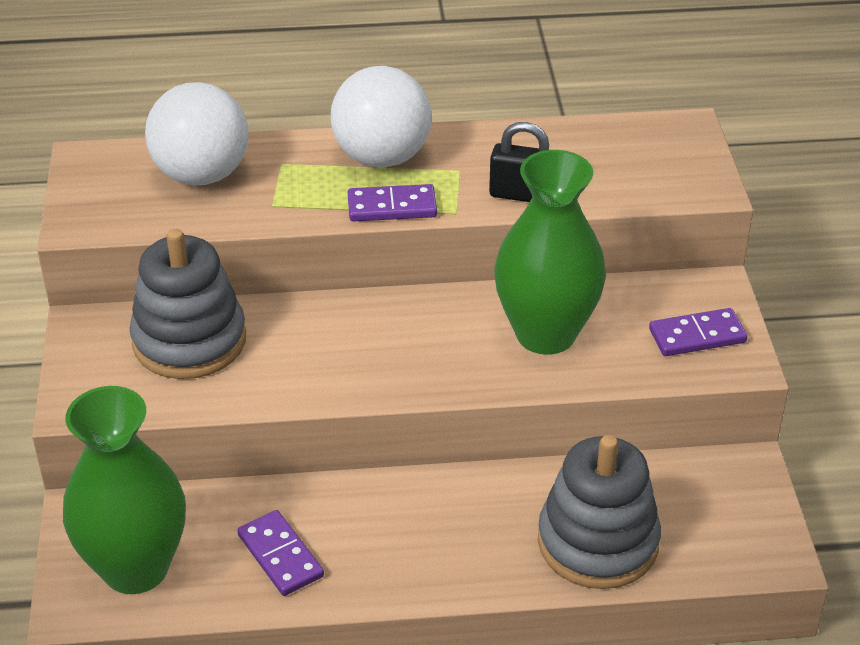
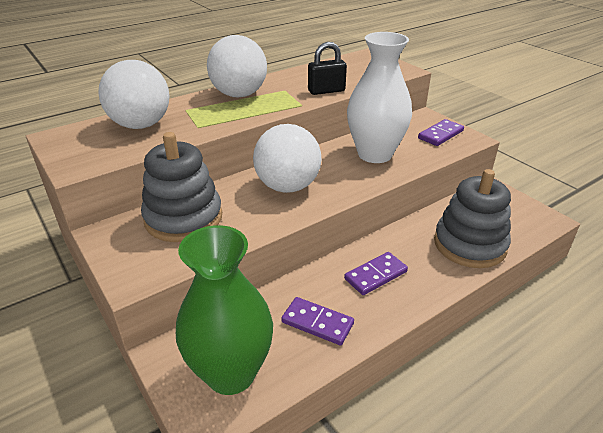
camera: 30 degrees left, 5 degrees down
purple domino [348,184,437,222] -> purple domino moved to [344,252,408,295]
green vase [494,150,606,354] -> white vase [347,32,412,163]
none -> white ball [253,124,321,193]

